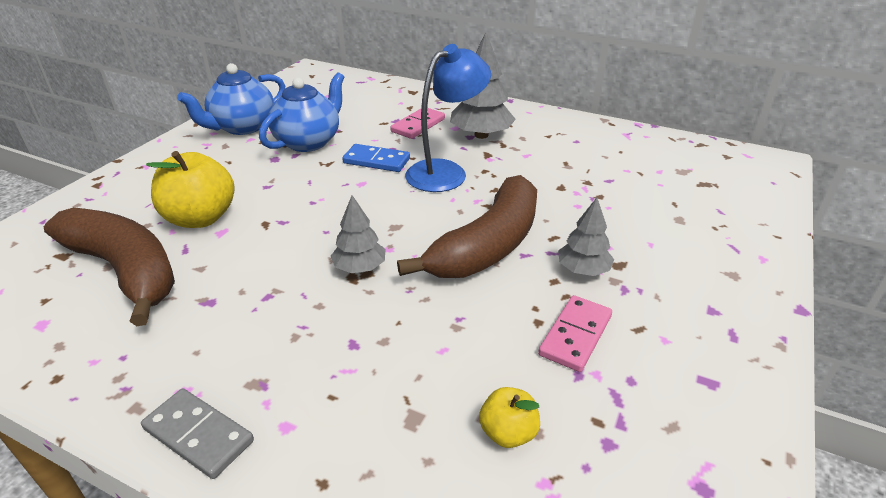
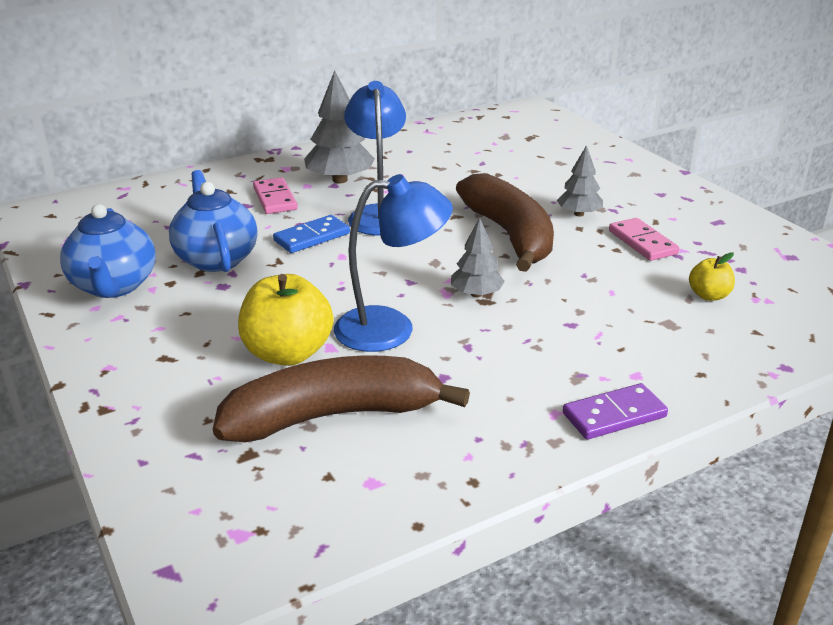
camera: 55 degrees left, 5 degrees down
grey domino [141,389,254,479] -> purple domino [563,383,668,440]
none -> blue lamp [334,174,453,352]

